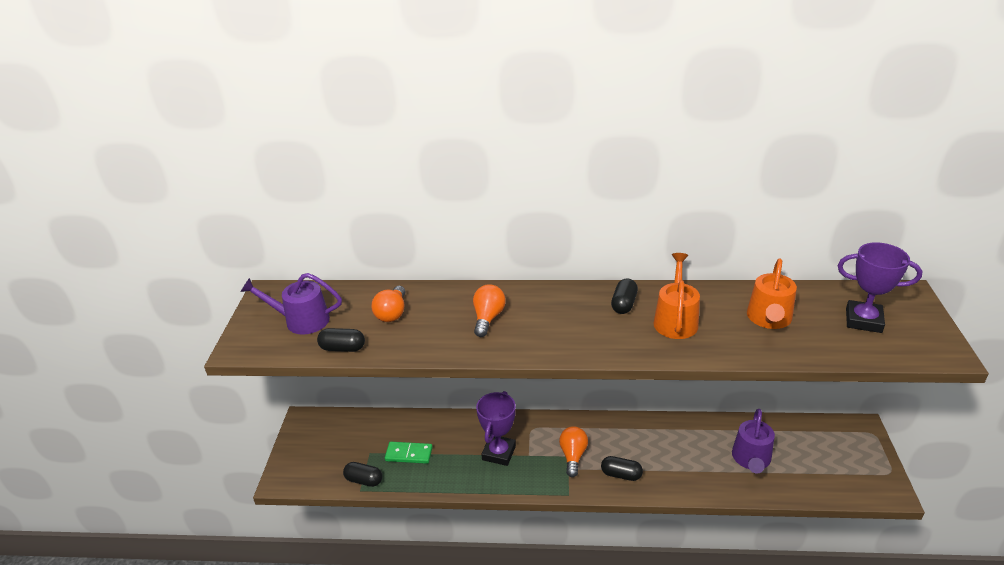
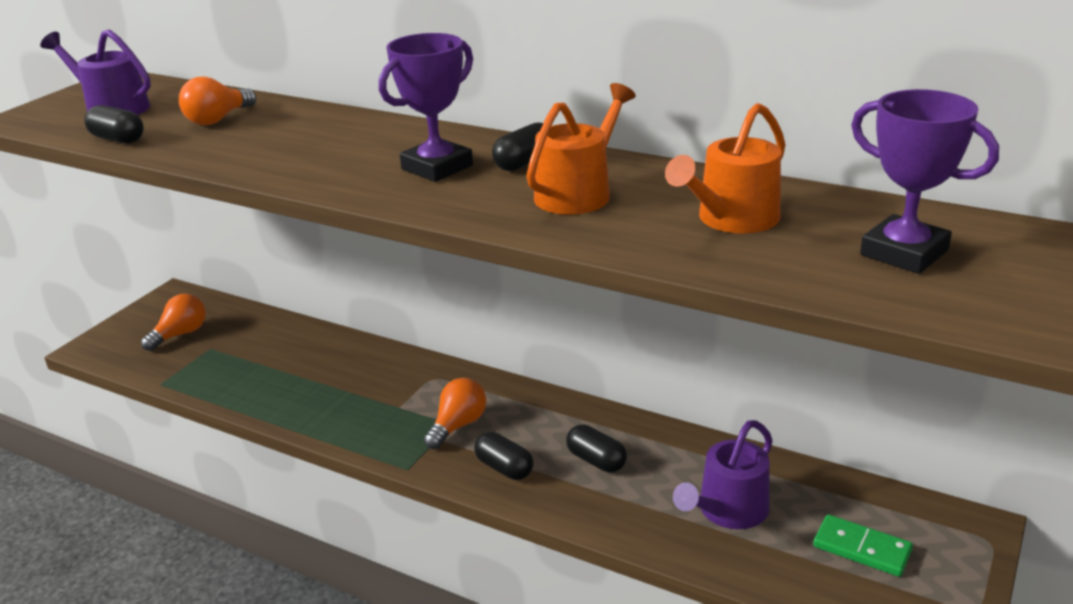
camera: 25 degrees right, 5 degrees down
black capsule [343,462,382,487] -> black capsule moved to [566,424,627,473]
green domino [385,442,433,464] -> green domino moved to [813,514,913,577]
orange light bulb [473,285,506,337] -> orange light bulb moved to [141,294,206,351]
purple trophy [476,391,516,466] -> purple trophy moved to [379,33,473,182]

